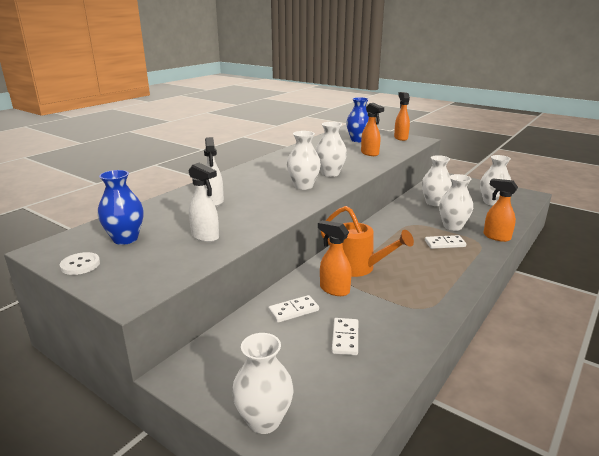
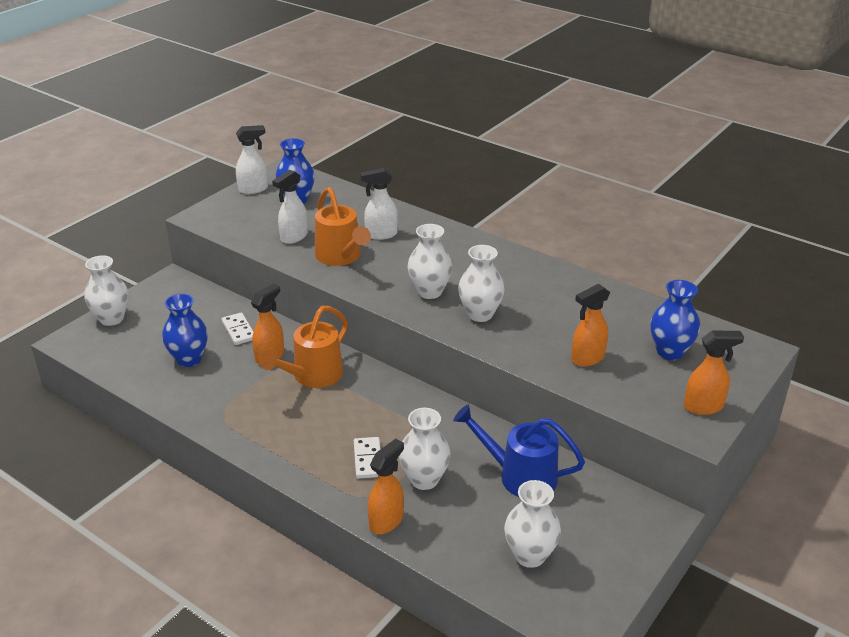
camera: 90 degrees right, 10 degrees up
white button [60,252,100,275] -> white spray bottle [236,125,268,194]
white domino [332,318,358,355] -> blue vase [162,294,208,367]
white vase [422,155,452,206] -> blue watering can [453,405,585,497]
none -> orange watering can [315,187,371,266]

